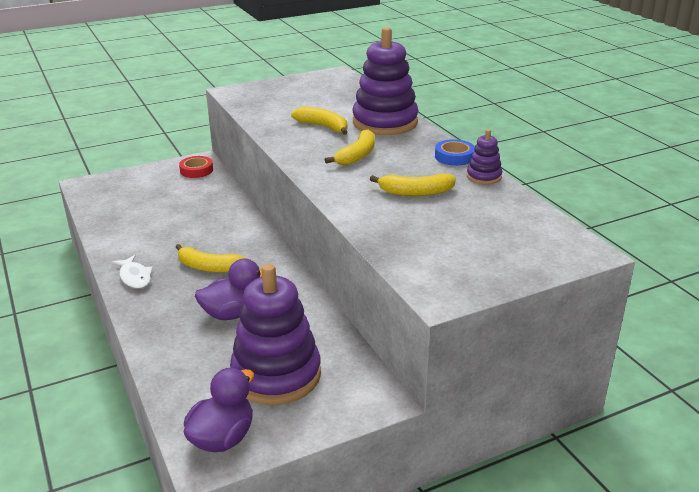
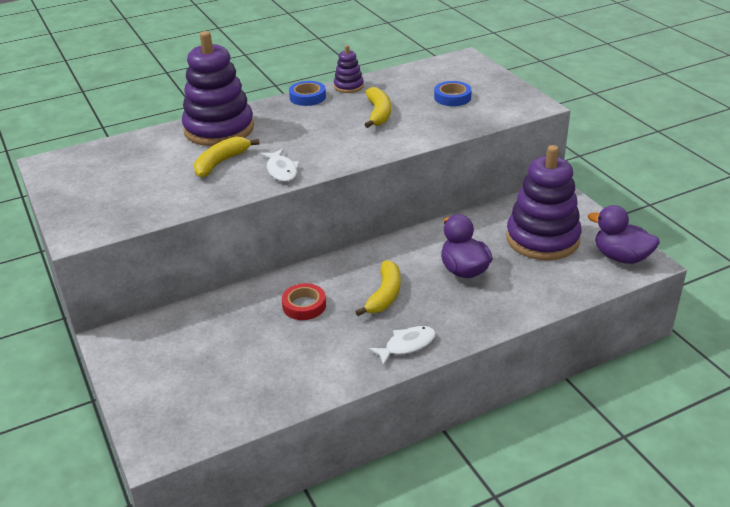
camera: 90 degrees left, 5 degrees up
red tape [179,156,213,178] -> red tape moved to [282,283,326,320]
yellow banana [325,129,375,165] -> none
none -> white fish [260,149,300,182]
none -> blue tape [434,81,472,106]

